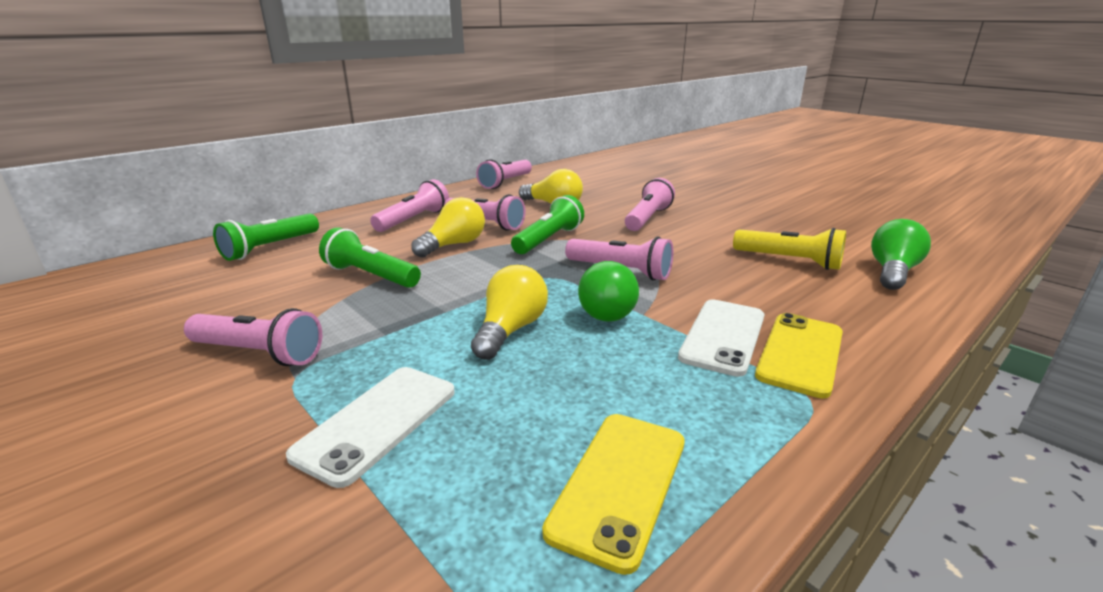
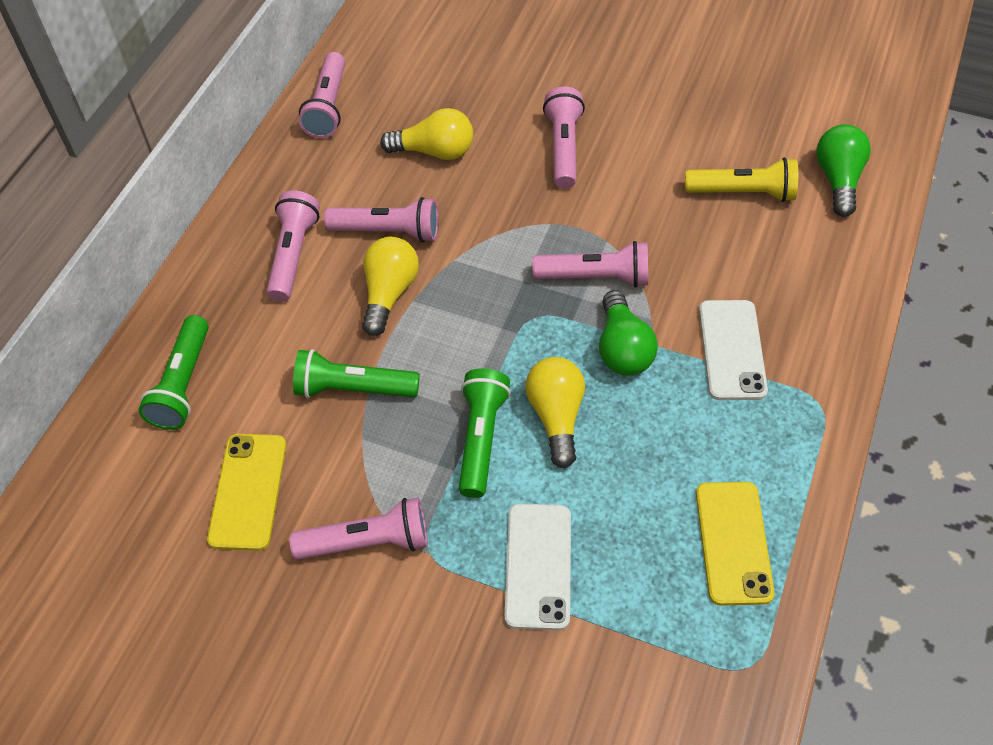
camera: 25 degrees left, 30 degrees up
green flashlight [511,195,584,254] -> green flashlight moved to [459,368,511,498]
yellow phone [755,313,843,398] -> yellow phone moved to [207,434,286,551]

